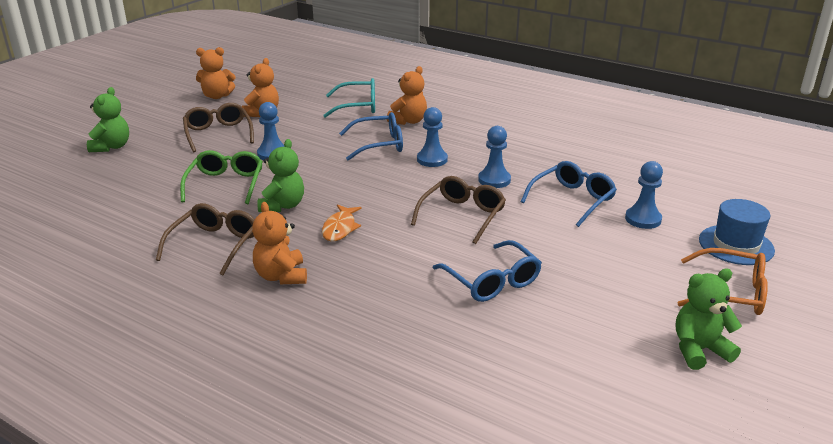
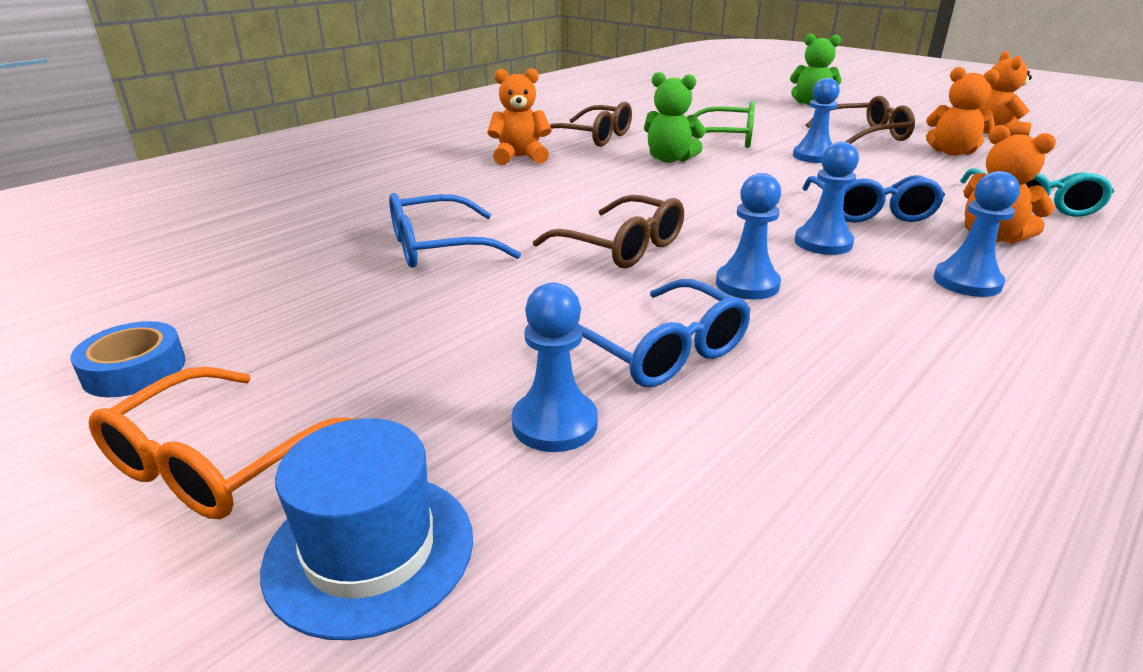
camera: 100 degrees right, 0 degrees up
orange fish [322,204,362,242] -> none
green teddy bear [676,269,742,370] -> blue tape [70,321,186,397]
none -> blue pawn [934,171,1020,297]

